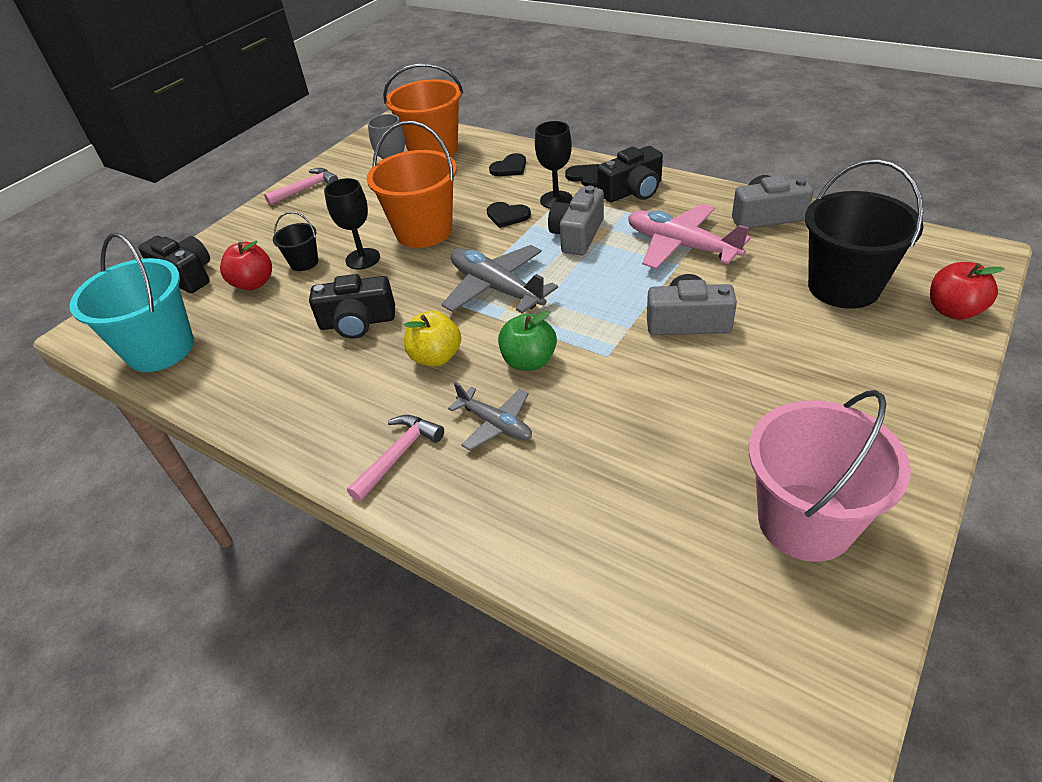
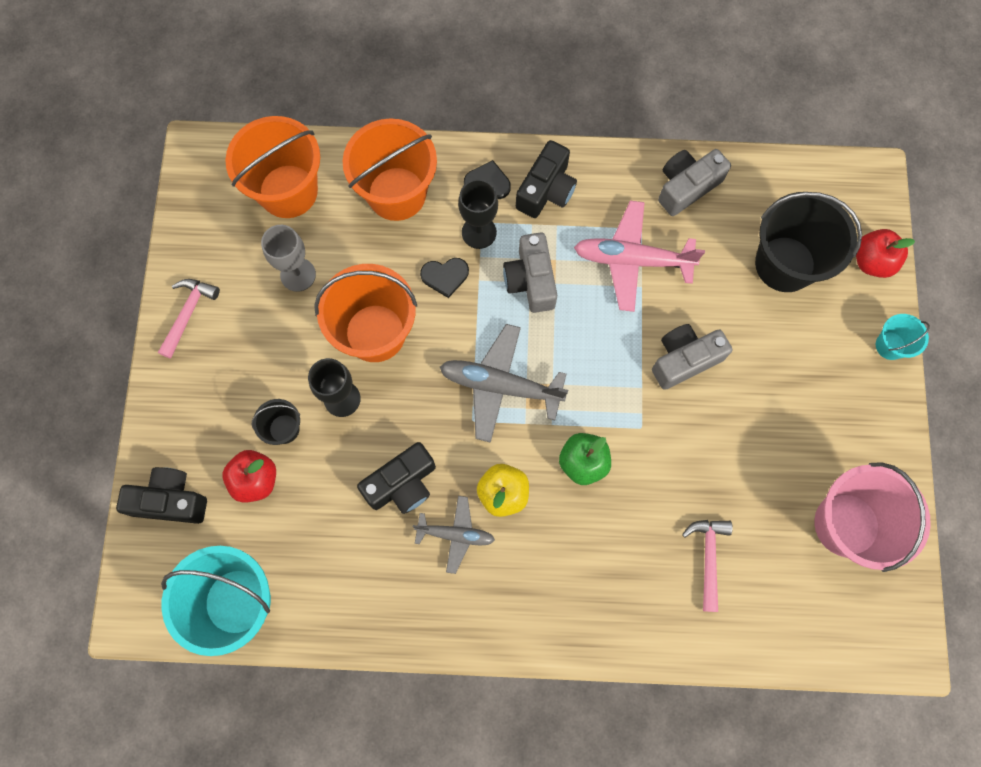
camera: 35 degrees left, 30 degrees up
pink hammer [347,415,444,502] -> pink hammer moved to [682,520,733,612]
grey plane [448,382,532,450] -> grey plane moved to [413,496,495,574]
black heart [489,153,526,176] -> orange bucket [343,118,437,221]
none -> turquoise bucket [876,314,930,360]

